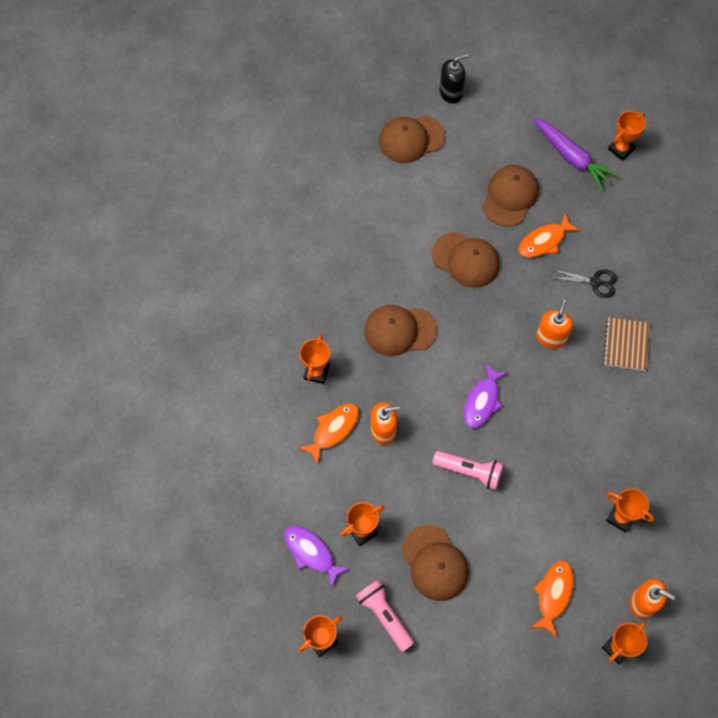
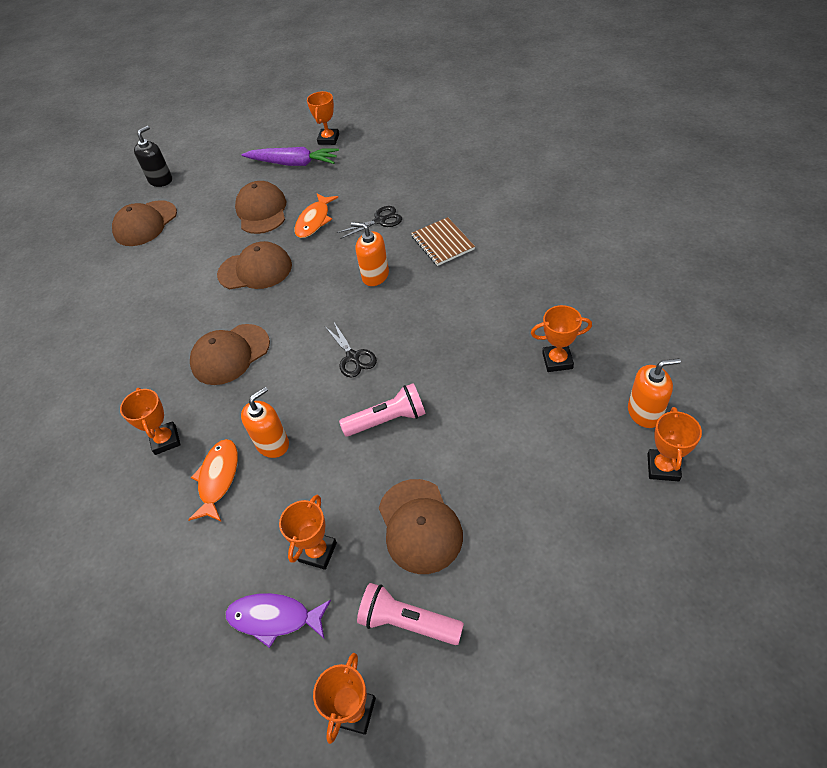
camera: 30 degrees left, 15 degrees down
brown cap [401,525,469,601] -> brown cap turned 45 degrees clockwise [379,479,463,574]
purple fish [464,363,508,428] -> black scissors [326,322,377,378]
orange fish [531,561,574,637] -> none
orange soap dispenser [536,300,573,348] -> orange soap dispenser turned 45 degrees counterclockwise [351,222,389,286]

